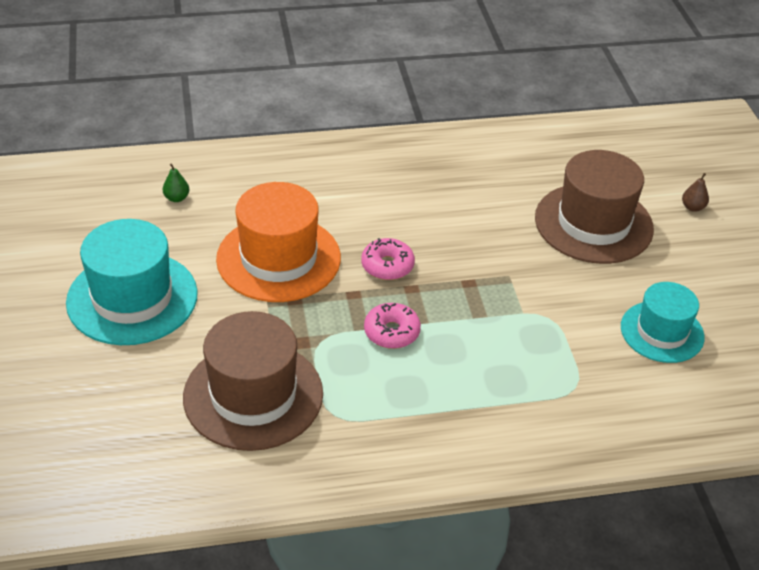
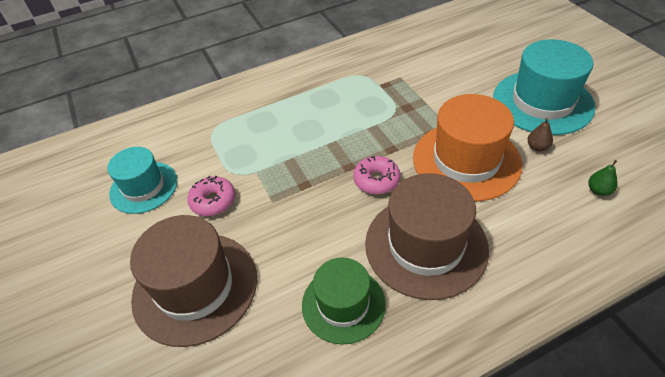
camera: 170 degrees right, 5 degrees up
brown hat [183,311,323,451] -> brown hat moved to [365,173,489,300]
pink donut [364,303,421,349] -> pink donut moved to [187,176,235,216]
brown pear [682,173,709,212] -> brown pear moved to [527,118,553,151]
none -> green hat [302,258,386,344]

